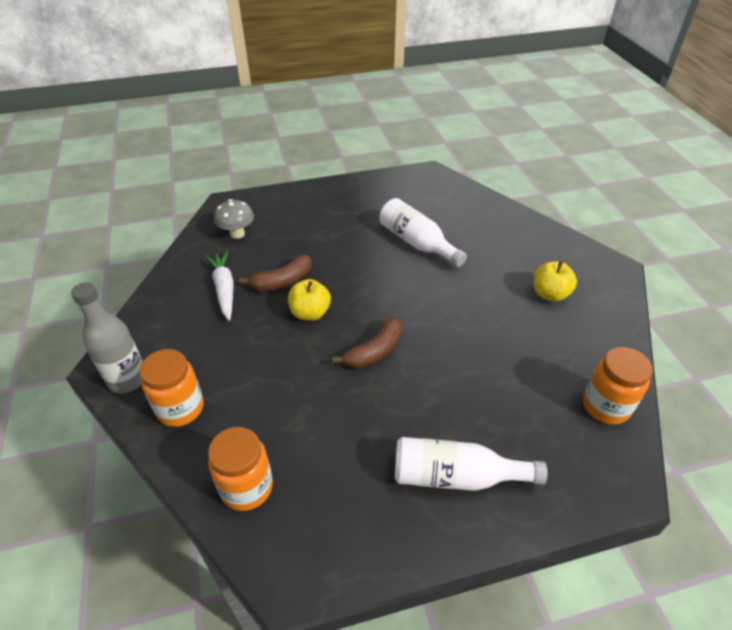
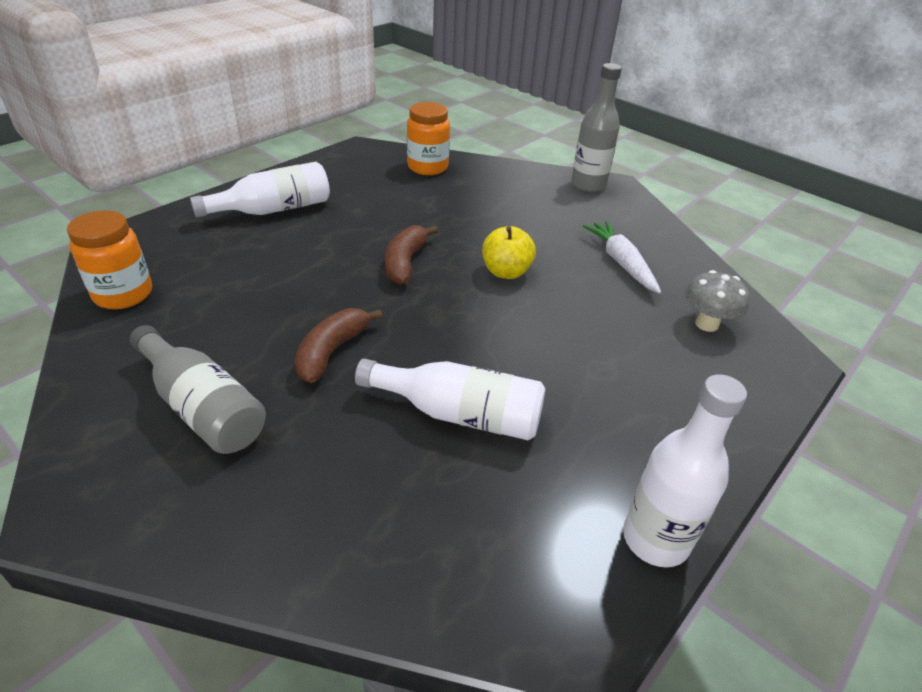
camera: 145 degrees right, 5 degrees down
orange jar [140,349,204,427] -> none
white carrot [205,251,234,321] -> white carrot turned 150 degrees counterclockwise [582,221,661,294]
brown banana [239,255,312,292] -> brown banana moved to [295,308,383,383]
yellow apple [534,261,577,302] -> grey bottle [130,325,266,454]
none -> white bottle [623,374,747,567]

